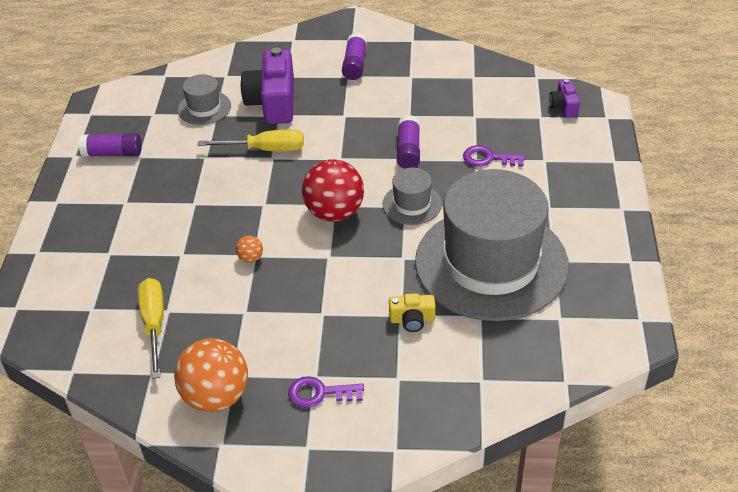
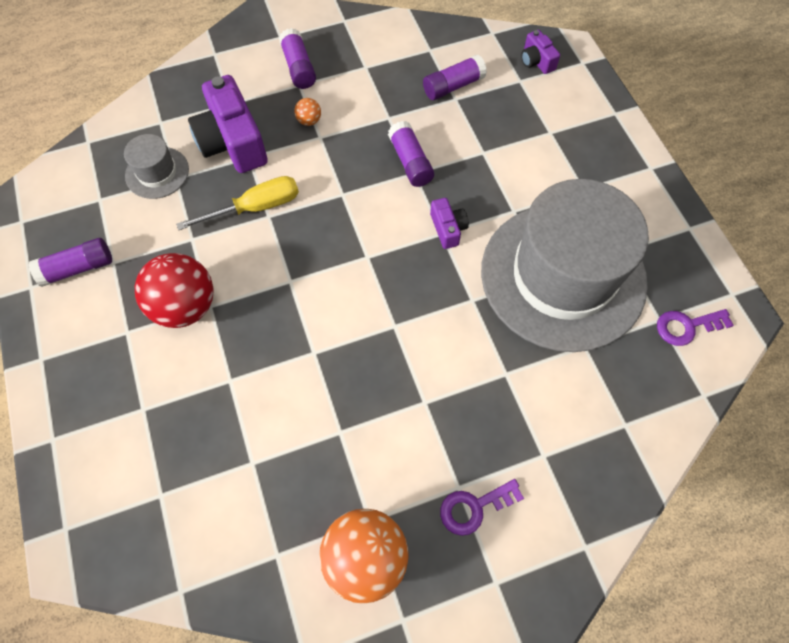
camera: 25 degrees left, 20 degrees up
yellow screwdriver [138,278,164,379] -> none
orange ball [236,236,263,263] -> orange ball moved to [294,98,321,126]
red ball [302,159,364,222] -> red ball moved to [135,253,214,328]
grey hat [382,168,442,225] -> purple camera [430,198,469,249]
yellow camera [389,293,436,332] -> none
purple key [463,145,525,167] -> purple key moved to [657,309,734,346]
none -> purple glue stick [423,55,487,100]

